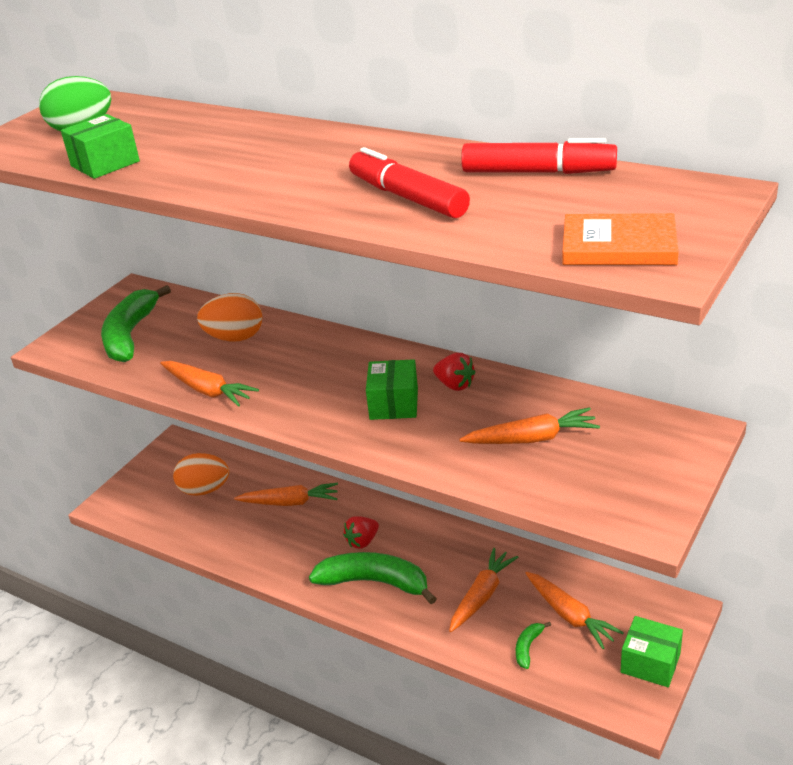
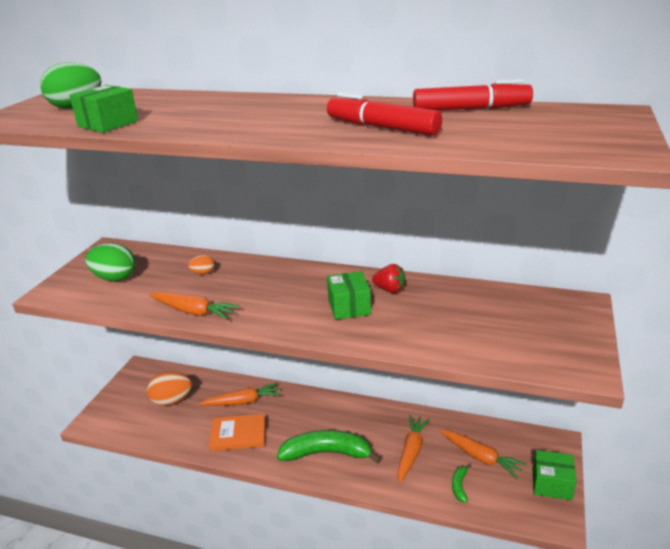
camera: 15 degrees left, 5 degrees down
green banana [101,285,171,362] -> green egg [85,243,136,282]
orange egg [197,293,263,342] -> orange egg [188,255,215,275], size x0.51
red strawberry [343,516,379,549] -> none
orange carrot [459,407,600,444] -> none
orange book [563,213,679,265] -> orange book moved to [209,414,266,451]

